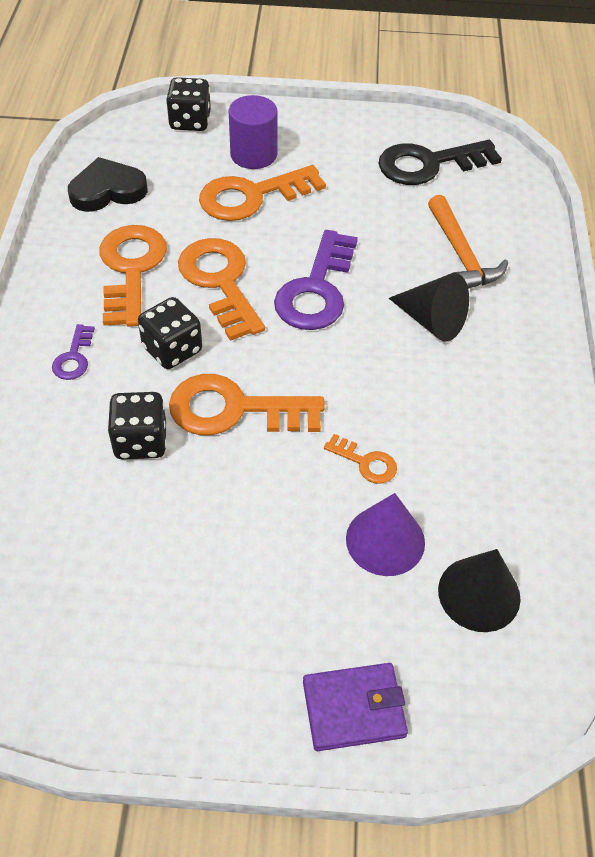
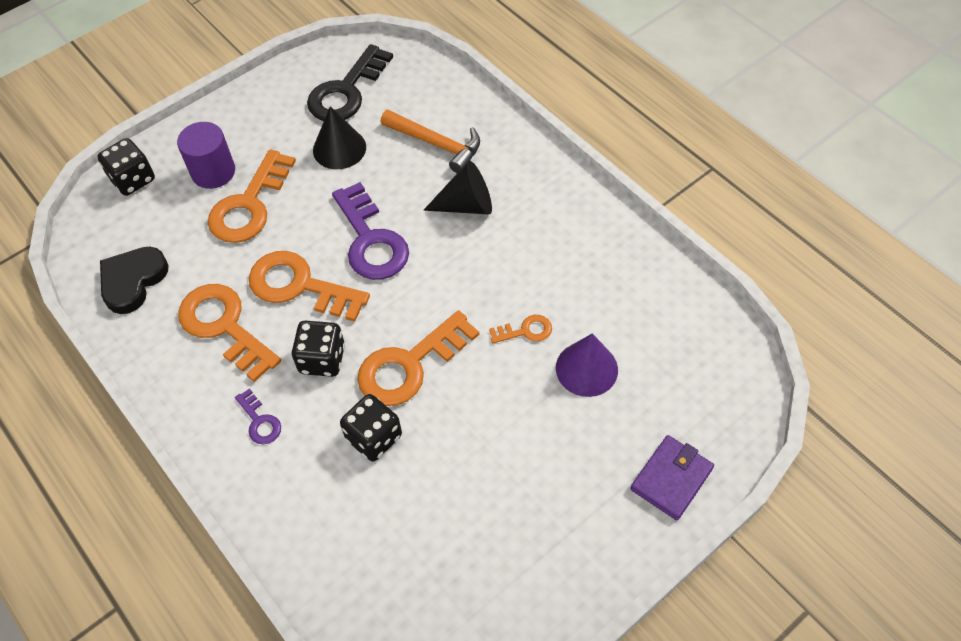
camera: 40 degrees left, 5 degrees up
black cone [438,549,521,632] -> black cone moved to [313,106,366,169]

